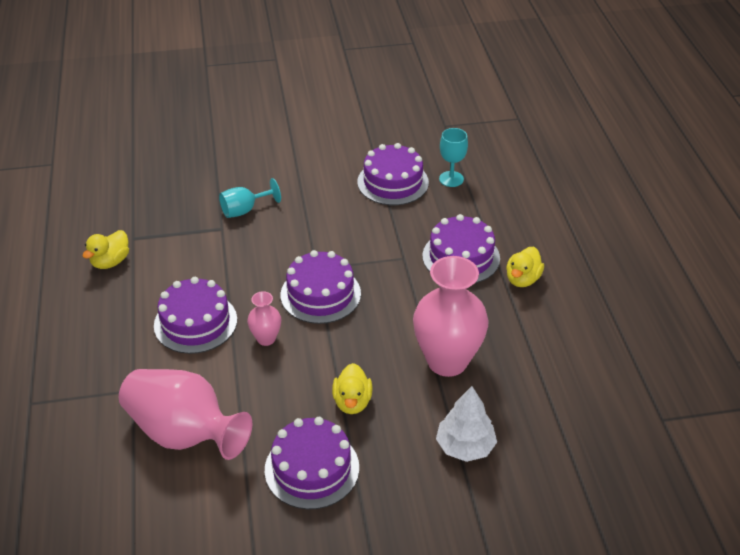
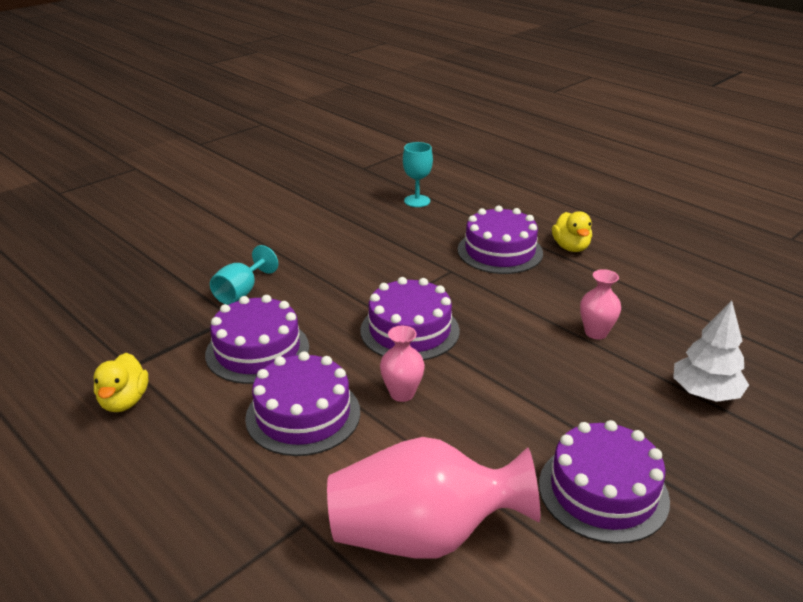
camera: 35 degrees left, 10 degrees down
yellow duck [332,363,373,414] -> none
purple cake [357,143,429,205] -> purple cake moved to [205,295,309,384]
pink vase [413,256,488,377] -> pink vase [580,269,621,339], size x0.47

